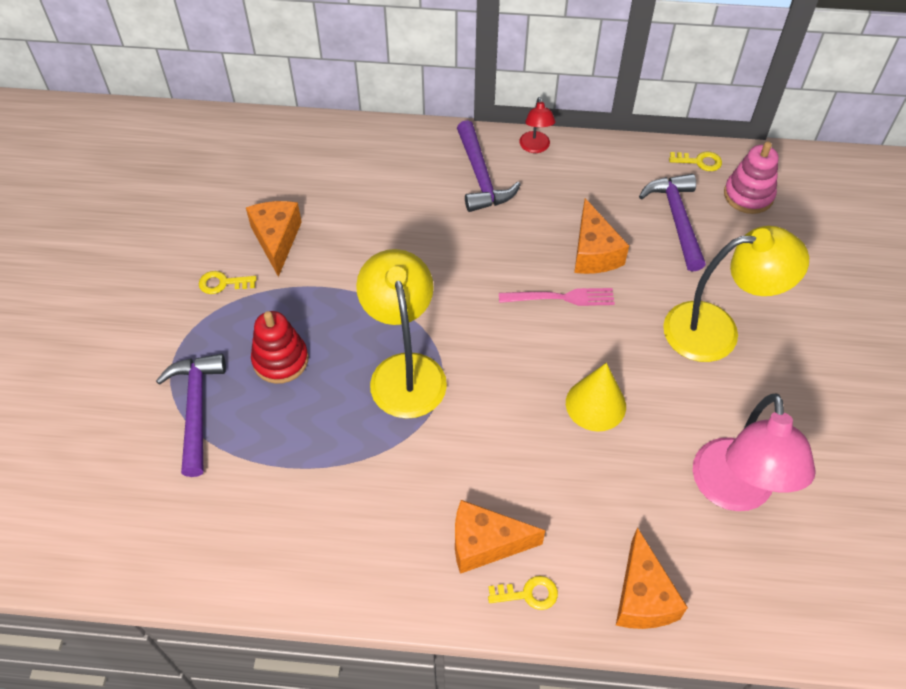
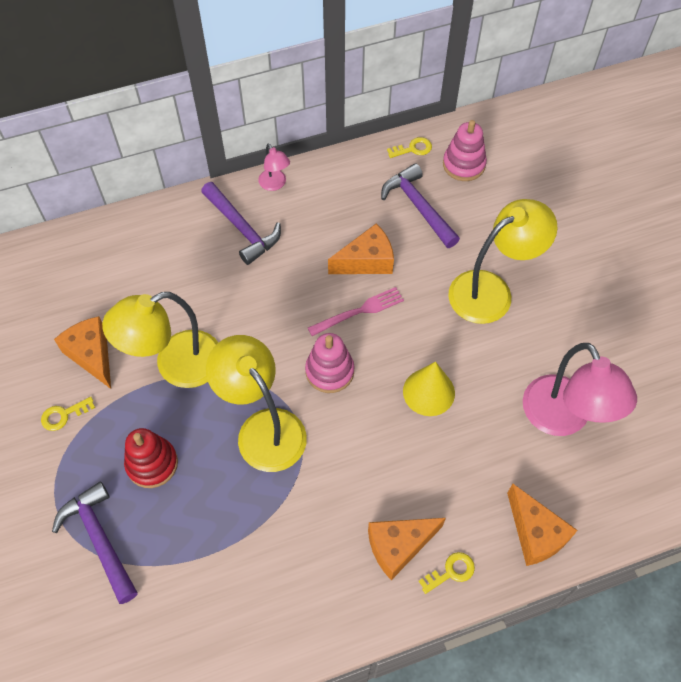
camera: 25 degrees left, 5 degrees up
red lamp [520,97,555,153] -> pink lamp [258,144,290,191]
orange cheese [574,198,629,274] -> orange cheese turned 75 degrees counterclockwise [328,224,394,274]
none -> yellow lamp [102,292,218,388]
none -> pink stacking toy [305,333,355,393]

